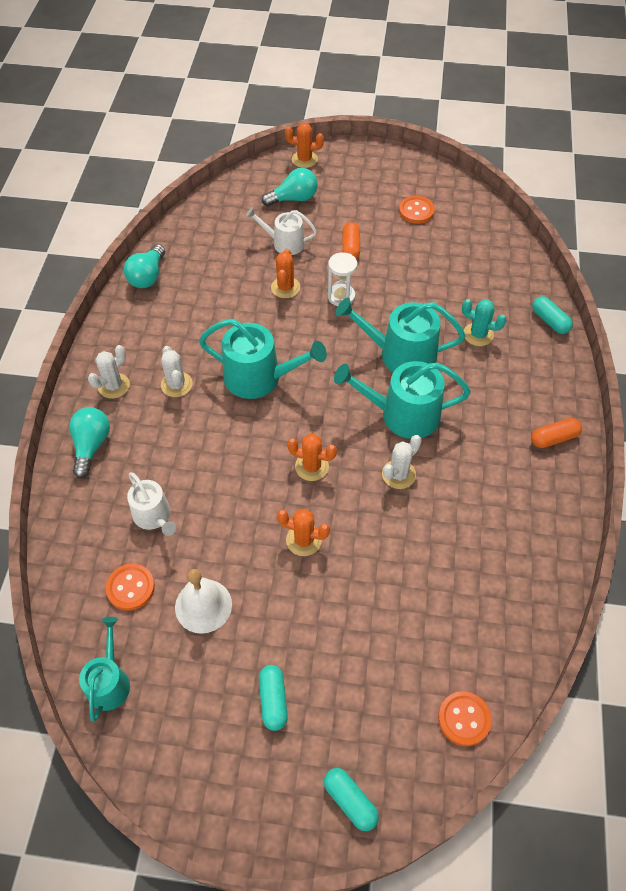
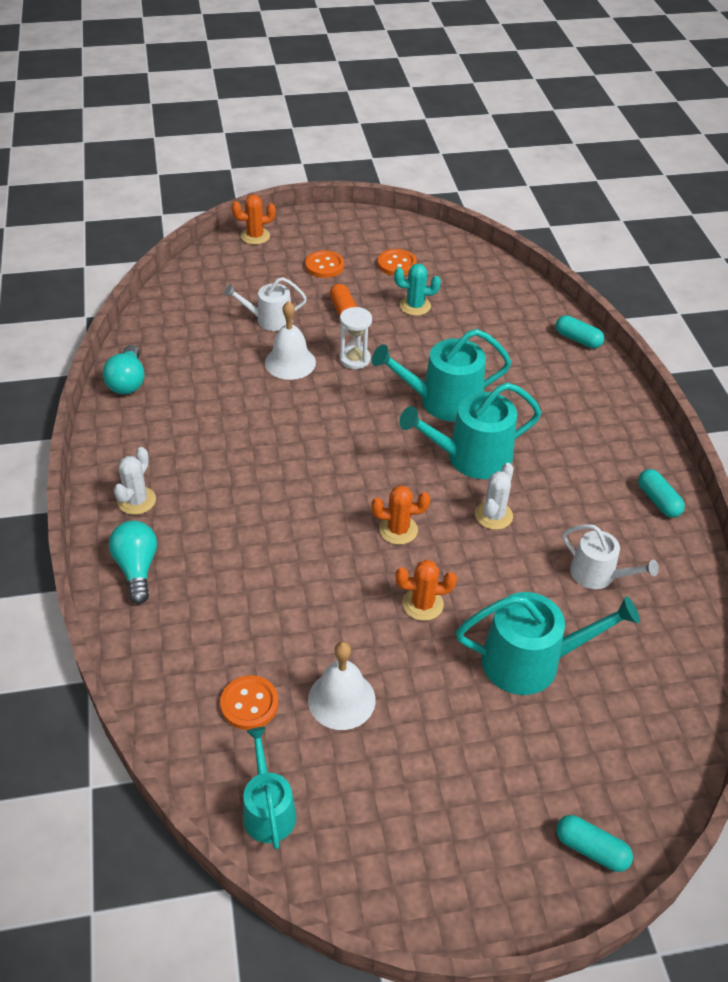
camera: 20 degrees left, 10 degrees down
white watering can [127,472,176,536] -> white watering can moved to [562,524,659,589]
white cactus [161,346,193,397] -> none
turquoise watering can [199,319,327,399] -> turquoise watering can moved to [456,592,640,695]
turquoise capsule [259,665,288,731] -> turquoise capsule moved to [638,469,685,518]
turquoise light bulb [262,168,318,206] -> none
orange cactus [271,249,300,298] -> white bell [265,301,316,380]
orange button [438,691,492,746] -> orange button moved to [305,251,344,278]
turquoise cactus [462,299,507,346] -> turquoise cactus moved to [394,264,441,316]
orange capsule [531,418,582,448] -> none

